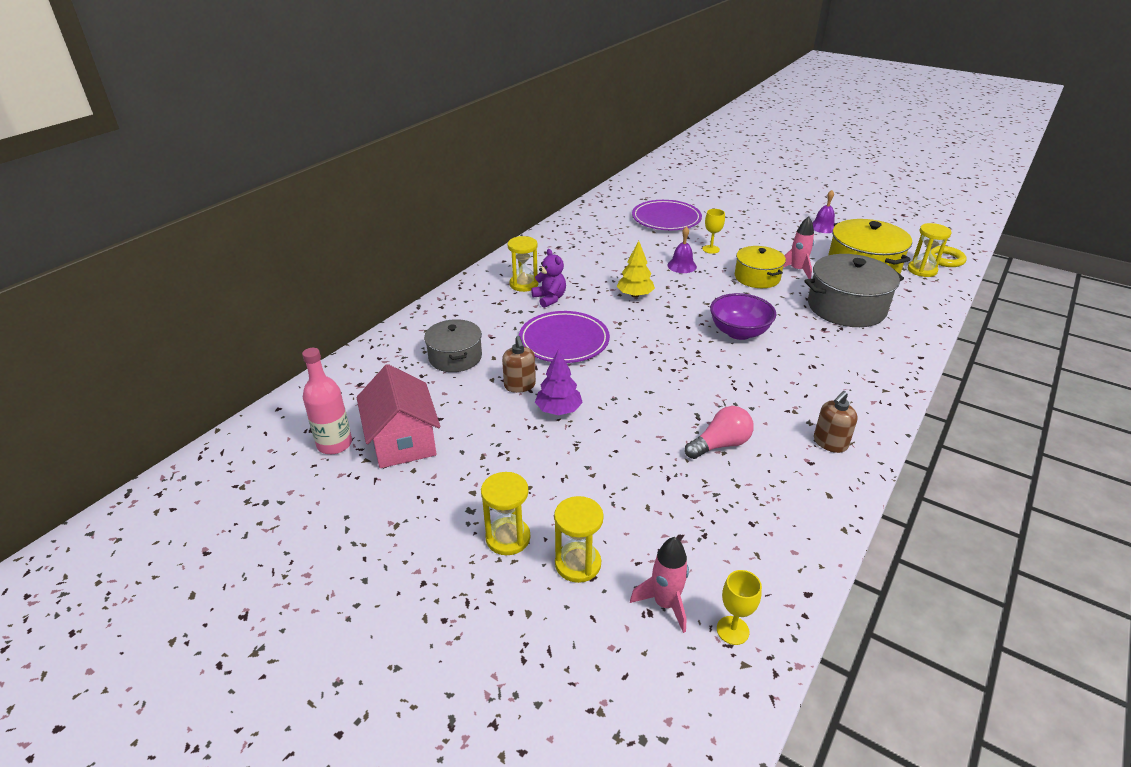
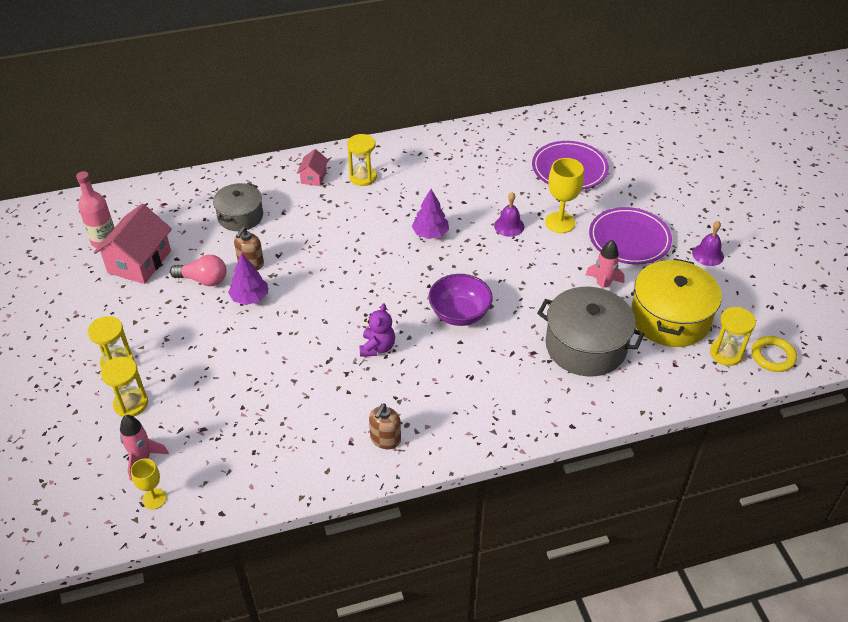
camera: 40 degrees right, 10 degrees up
purple plate [519,311,610,363] -> purple plate moved to [589,207,672,264]
purple teddy bear [531,249,566,308] -> purple teddy bear moved to [359,303,395,357]
yellow tree [617,241,655,297] -> purple tree [412,189,449,239]
pink light bulb [685,406,754,459] -> pink light bulb moved to [170,255,226,286]
yellow goblet [702,209,725,254] -> yellow goblet [545,158,584,233], size x1.64
yellow pot [735,246,786,288] -> none
brown soap dispenser [814,391,858,453] -> brown soap dispenser turned 60 degrees counterclockwise [369,403,401,449]
none -> pink house [297,149,328,186]

